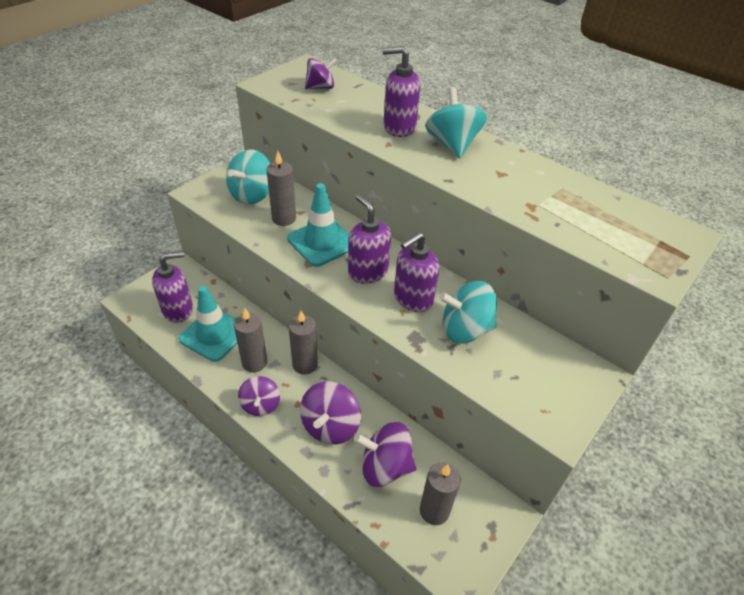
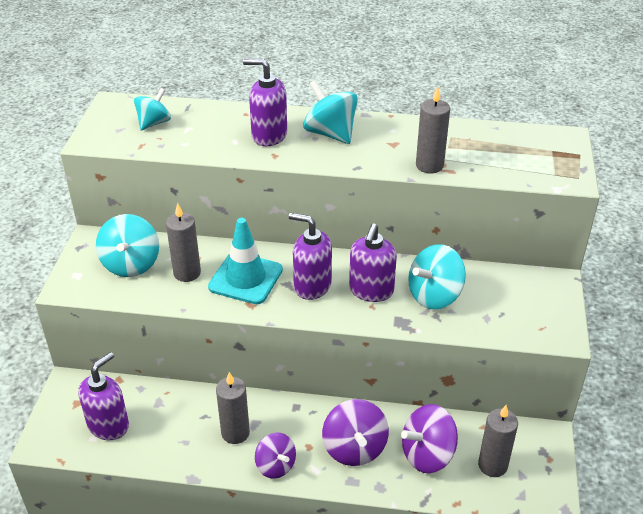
camera: 30 degrees left, 5 degrees down
turquoise traffic cone [178,286,237,362] -> none
grey candle [288,311,318,375] -> grey candle moved to [416,86,450,173]
purple spinning top [305,57,337,89] -> turquoise spinning top [134,88,171,130]
purple soap dispenser [382,46,421,137] -> purple soap dispenser turned 45 degrees clockwise [243,58,287,146]

